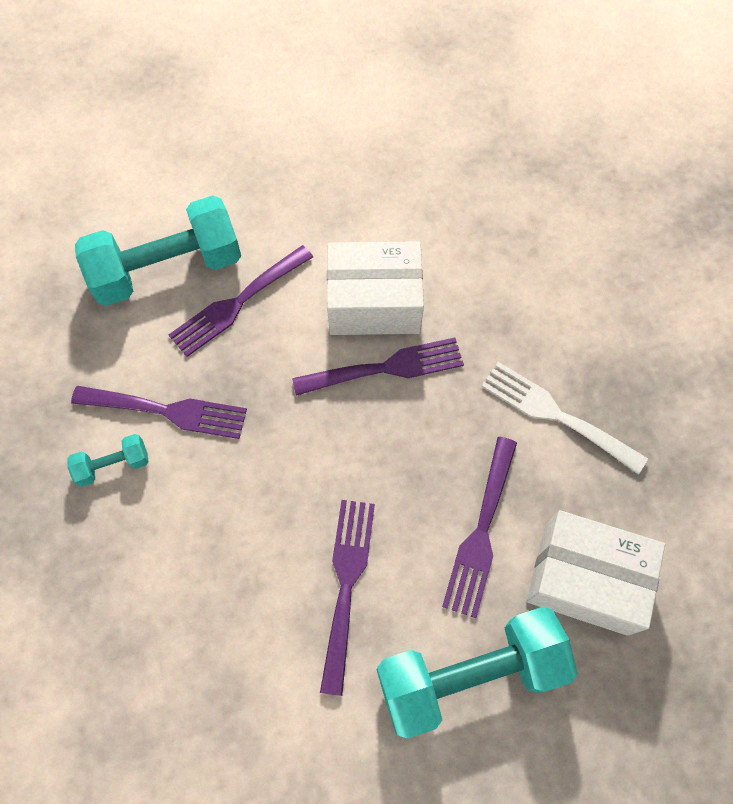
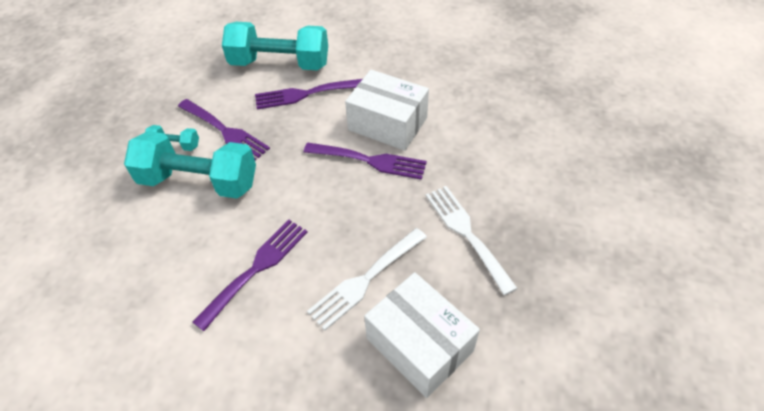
camera: 30 degrees right, 15 degrees down
turquoise dumbbell [377,607,578,739] -> turquoise dumbbell moved to [124,131,256,198]
purple fork [442,437,517,618] -> white fork [307,228,427,331]

